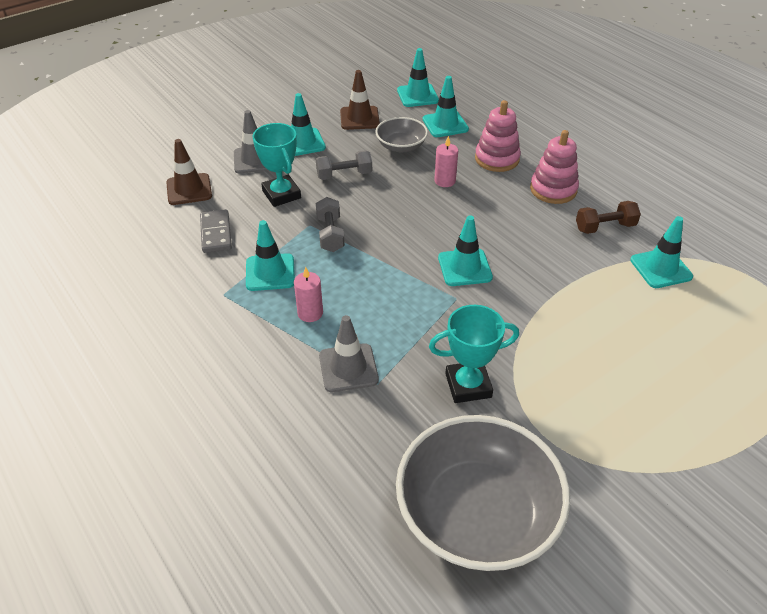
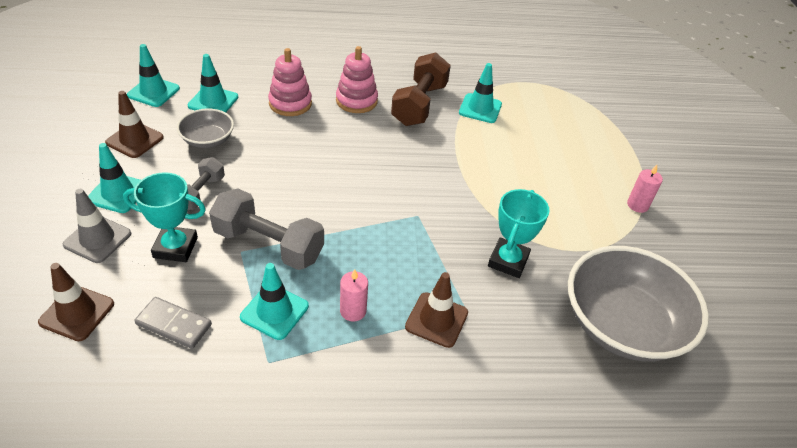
camera: 60 degrees left, 0 degrees up
grey dumbbell [316,197,345,252] -> grey dumbbell [209,188,324,270], size x1.72
grey traffic cone [319,315,379,392] -> brown traffic cone [405,272,468,348]
pink candle [434,136,458,187] -> pink candle moved to [627,165,663,213]
turquoise traffic cone [438,215,493,286] -> none
brown dumbbell [576,201,641,234] -> brown dumbbell [391,52,451,126], size x1.72

